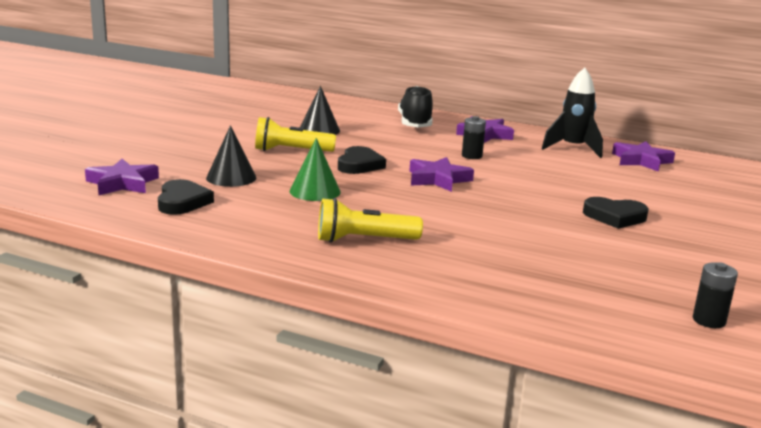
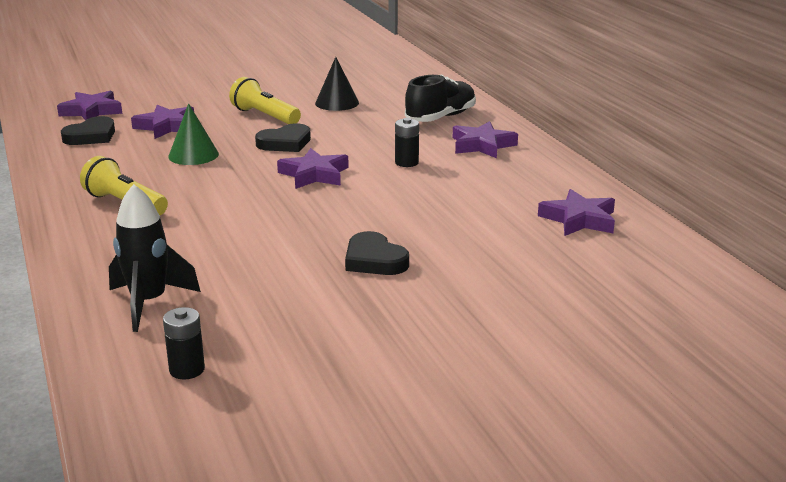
camera: 45 degrees right, 5 degrees up
black cone [206,125,257,187] -> purple star [131,105,194,139]
black rocket [542,68,603,158] -> black rocket moved to [109,184,201,332]

